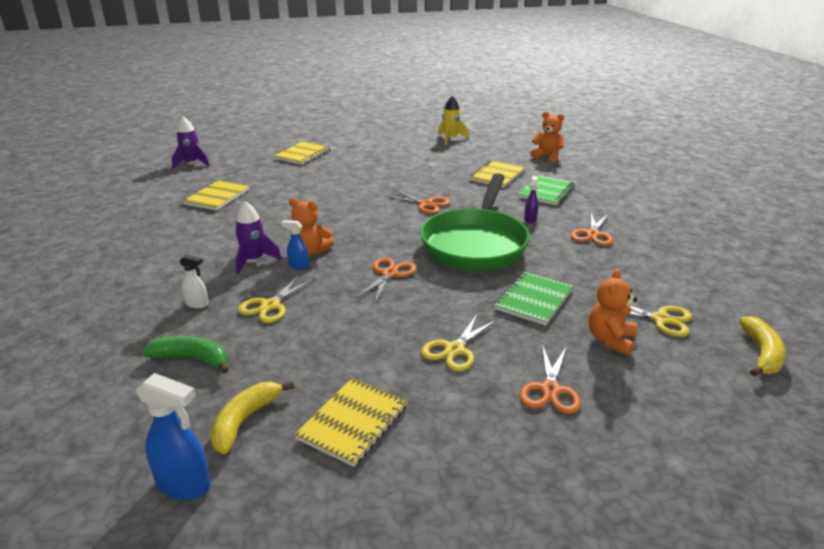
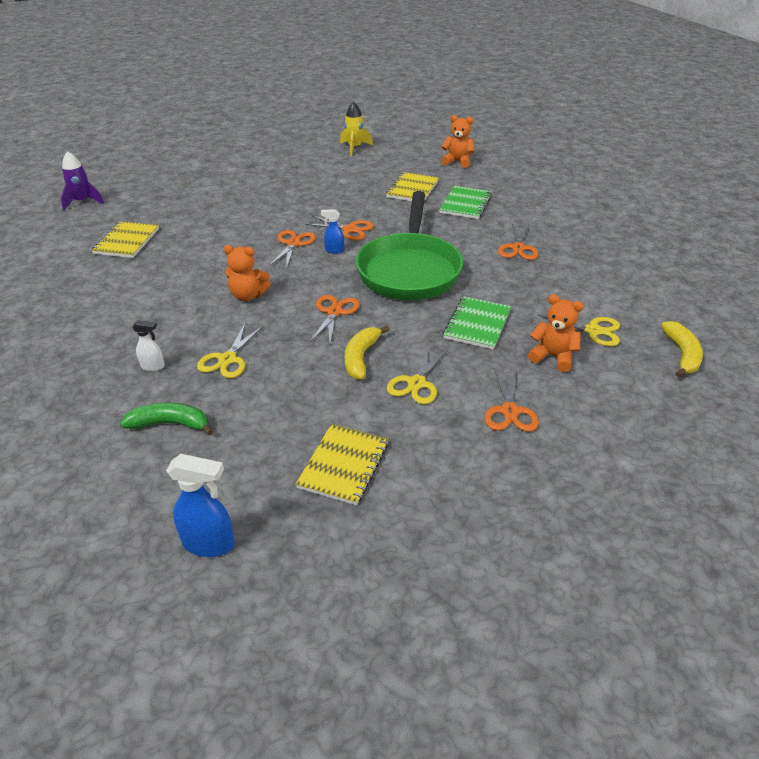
camera: 10 degrees left, 10 degrees up
yellow banana [210,381,294,454] -> yellow banana moved to [345,326,389,380]
purple rocket [235,201,282,274] -> none
yellow notebook [274,141,331,165] -> none
blue spray bottle [281,220,309,270] -> blue spray bottle moved to [321,209,344,254]
purple spray bottle [524,176,538,223] -> none
orange teddy bear [589,269,637,356] -> orange teddy bear turned 105 degrees clockwise [528,294,584,372]
none -> orange scissors [269,230,316,269]

